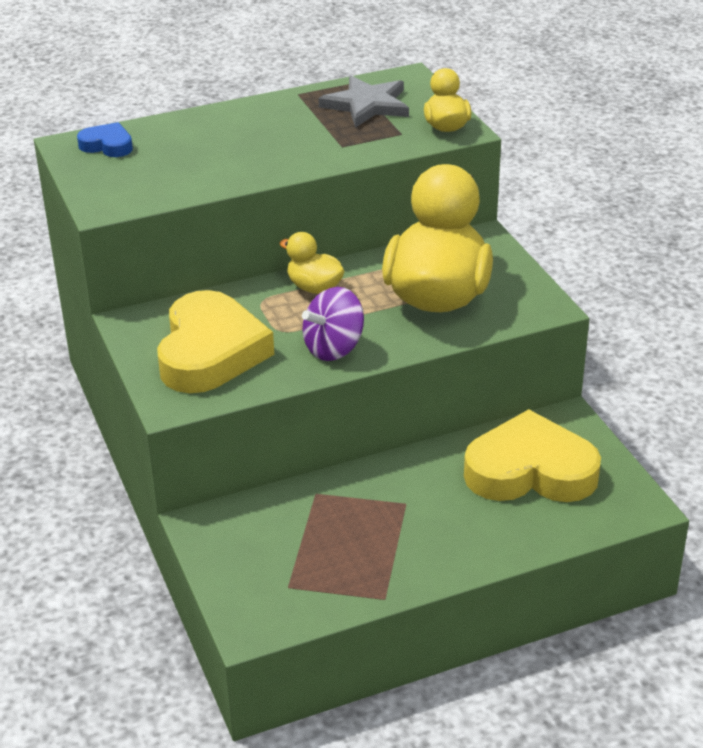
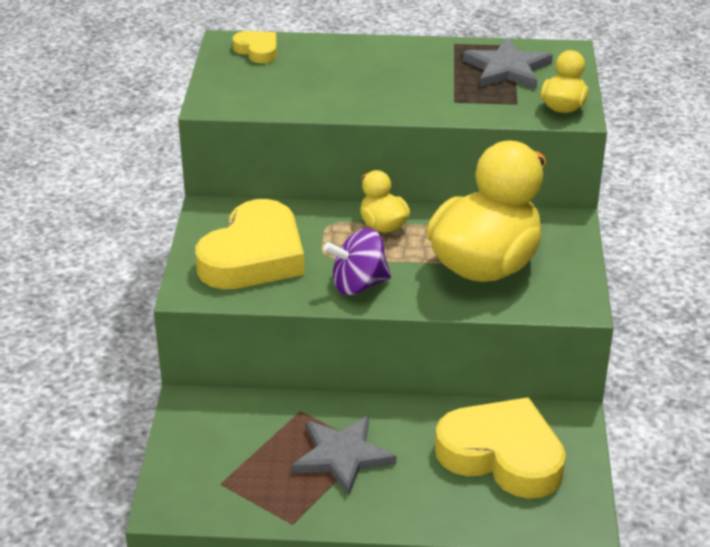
camera: 25 degrees right, 0 degrees up
blue heart [77,122,133,157] -> yellow heart [232,31,277,63]
none -> grey star [292,415,396,496]

